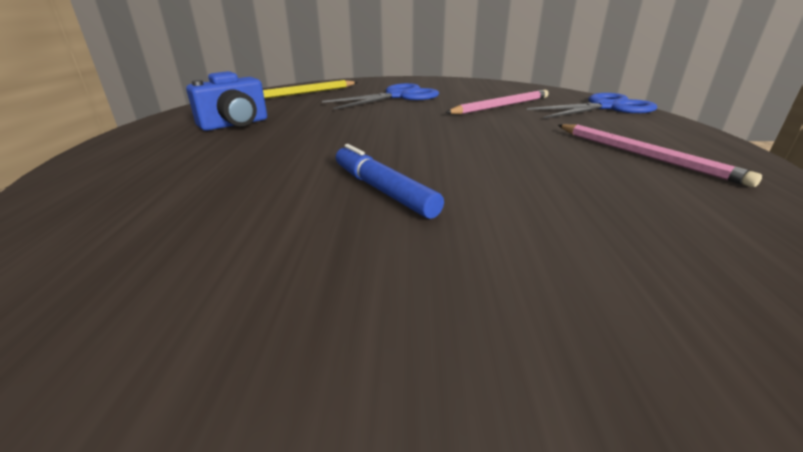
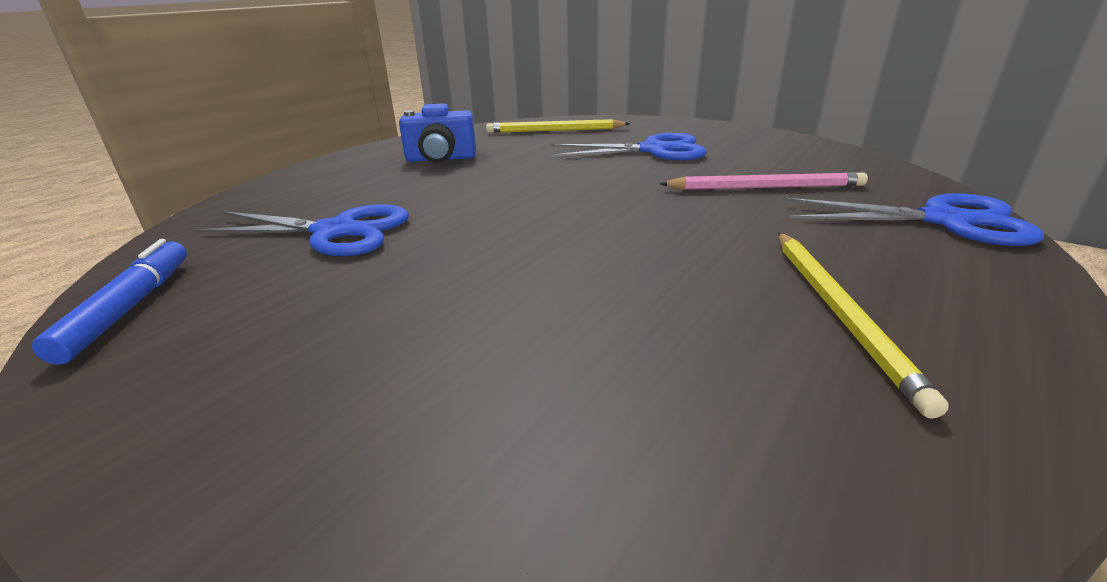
camera: 35 degrees right, 0 degrees up
blue marker [336,144,444,219] -> blue marker moved to [32,239,187,365]
pink pencil [558,124,762,187] -> yellow pencil [778,233,949,419]
none -> blue scissors [194,204,409,256]

